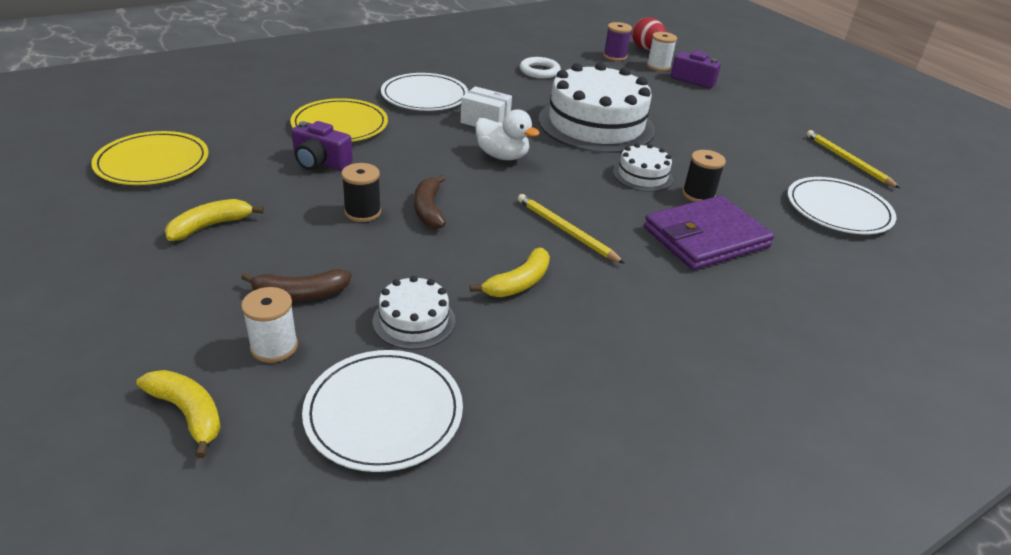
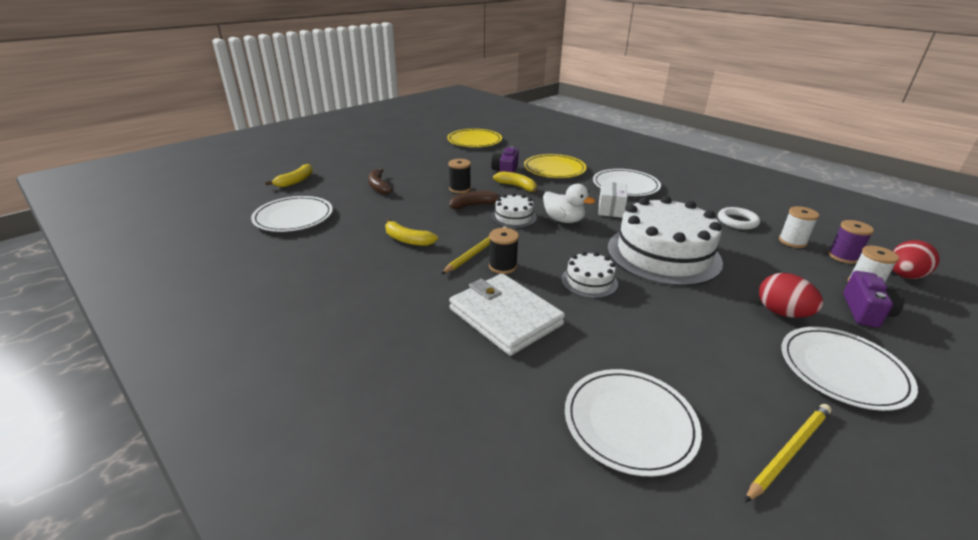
camera: 80 degrees right, 5 degrees down
yellow banana [165,199,264,241] -> yellow banana moved to [493,171,538,193]
white spool [241,287,298,363] -> white spool moved to [779,206,819,248]
white cake [373,276,455,350] -> white cake moved to [491,193,537,228]
white duck [475,109,540,160] -> white duck turned 75 degrees counterclockwise [543,184,595,223]
purple wallet [644,195,774,270] -> white wallet [449,273,565,356]
black spool [682,150,726,202] -> black spool moved to [489,228,519,274]
none -> red egg [759,273,823,318]
none -> white plate [782,327,918,411]

